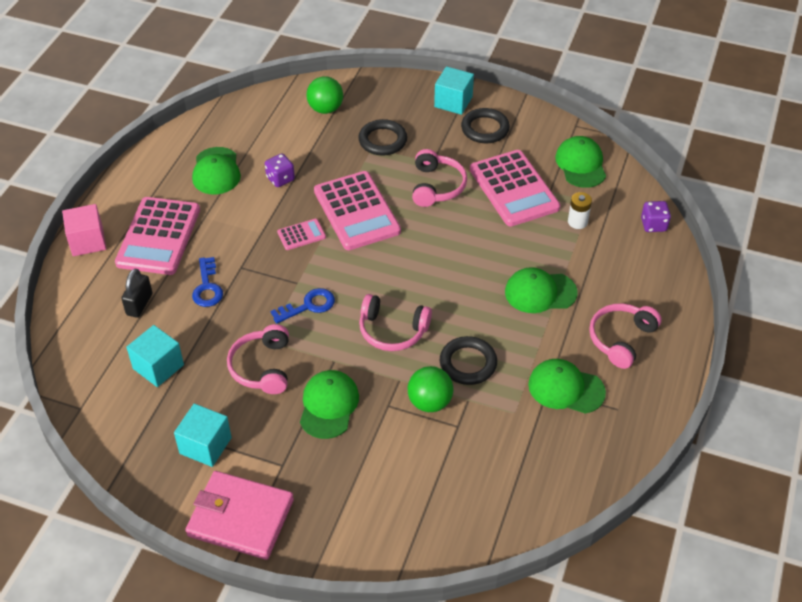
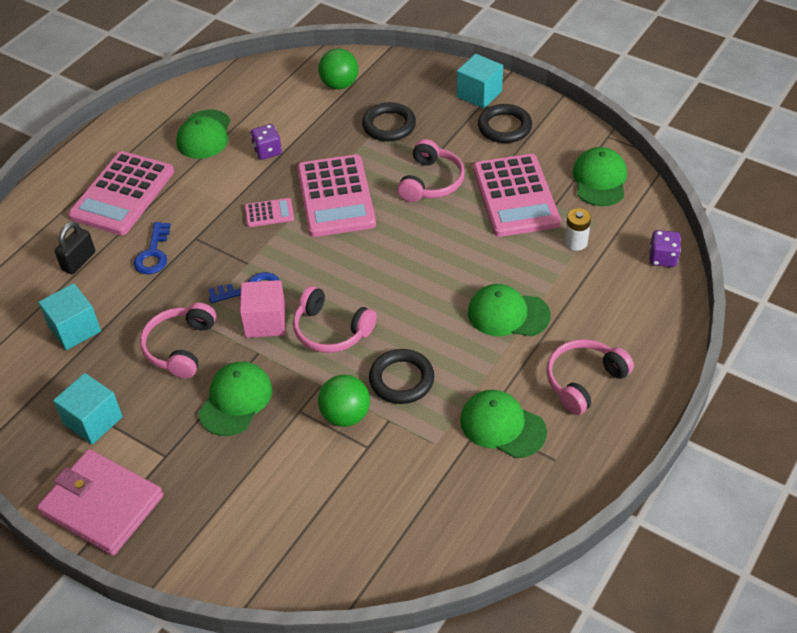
camera: 15 degrees right, 0 degrees up
pink cube [62,204,106,256] -> pink cube moved to [240,280,285,338]

